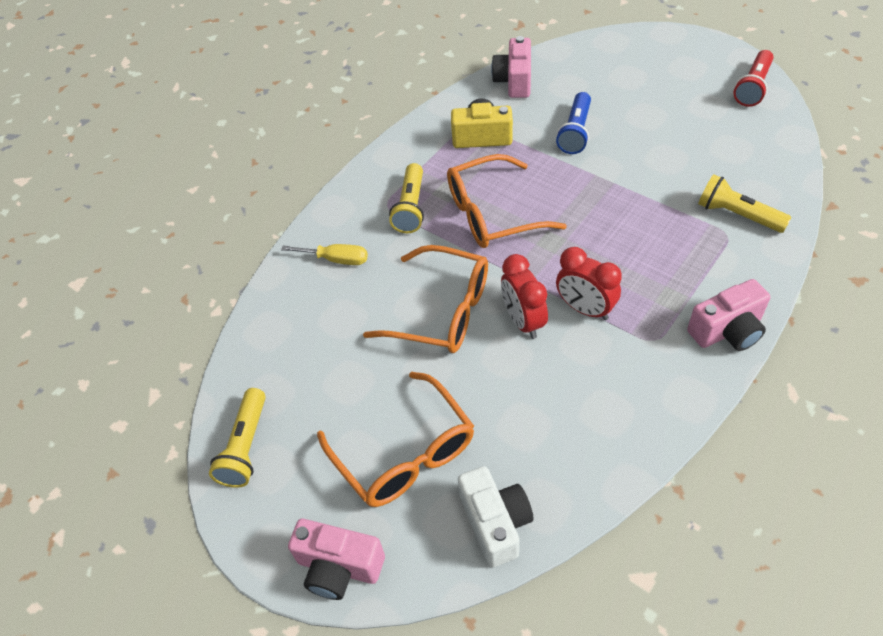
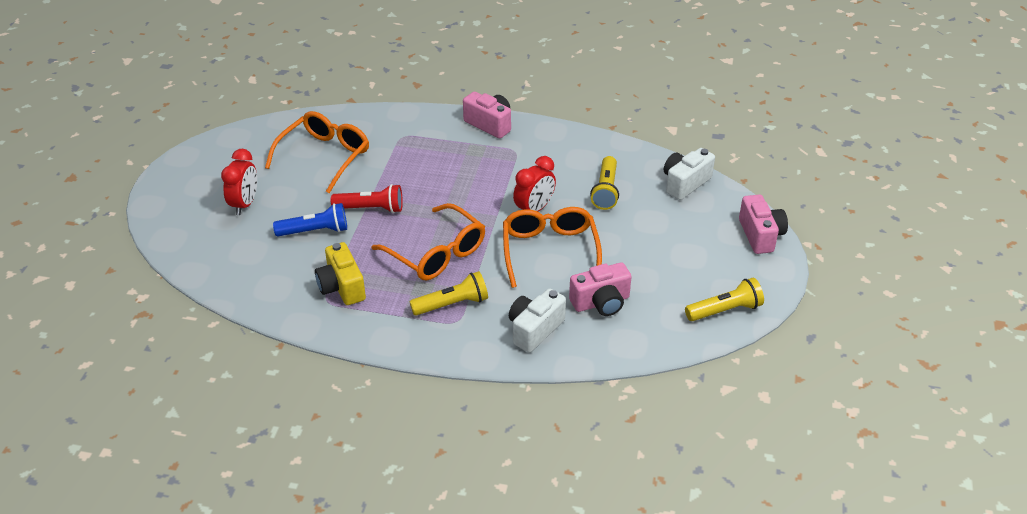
camera: 120 degrees left, 10 degrees down
yellow screwdriver [281,244,368,265] -> white camera [509,288,566,353]
orange glasses [317,372,474,507] -> orange glasses moved to [265,111,369,193]
pink camera [491,36,531,98] -> pink camera moved to [569,262,631,316]
red clock [556,247,622,320] -> red clock moved to [221,149,257,215]
yellow flashlight [698,174,792,233] -> yellow flashlight moved to [590,156,619,210]
red flashlight [733,50,774,107] -> red flashlight moved to [331,184,403,213]

